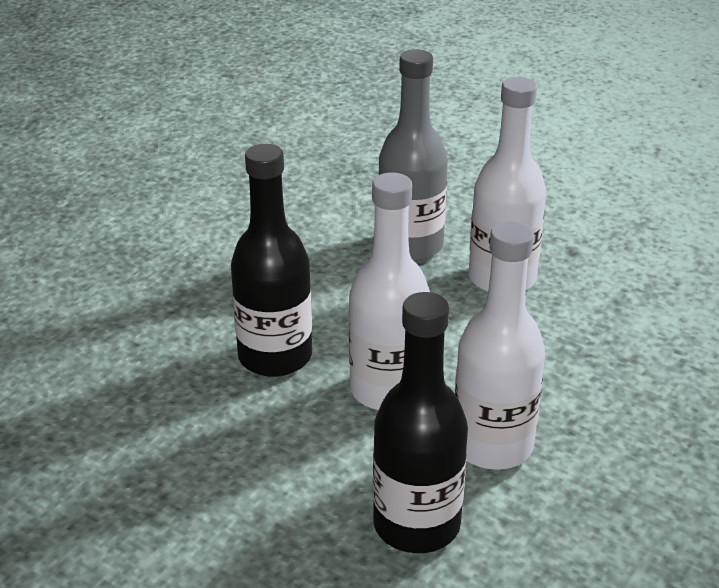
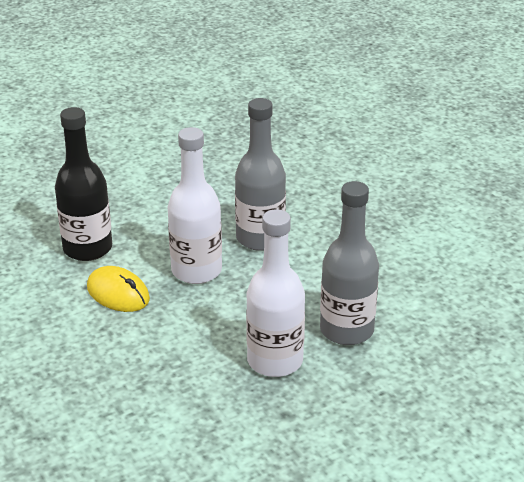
camera: 115 degrees right, 0 degrees up
black bottle [231,144,312,377] -> grey bottle [235,98,286,251]
white bottle [455,221,545,470] -> yellow mouse [87,266,150,312]

